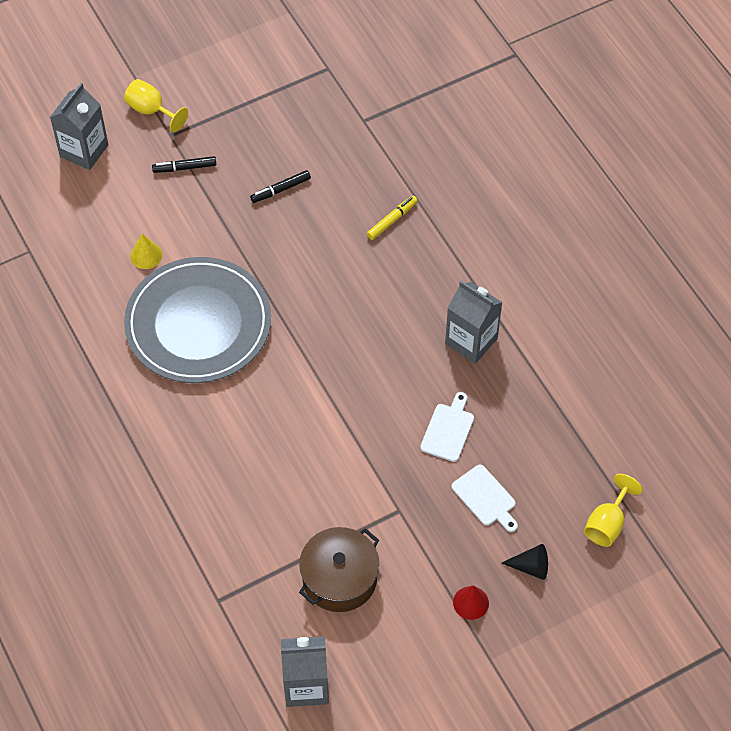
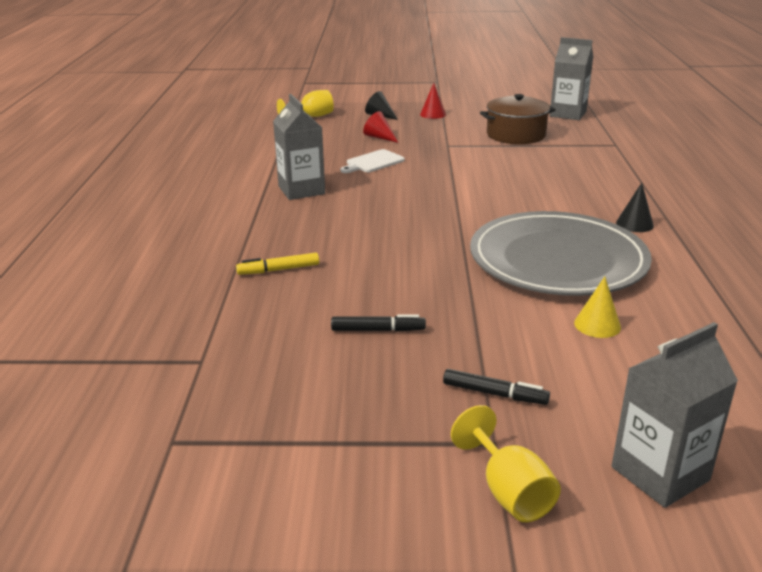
camera: 150 degrees left, 30 degrees down
white cutting board [451,464,518,532] -> red cone [363,111,398,143]
none -> black cone [616,183,654,232]

